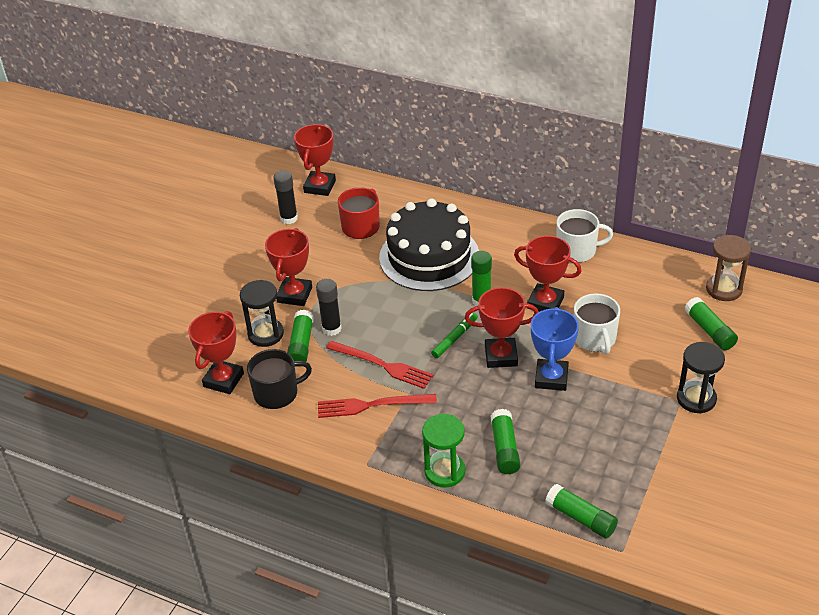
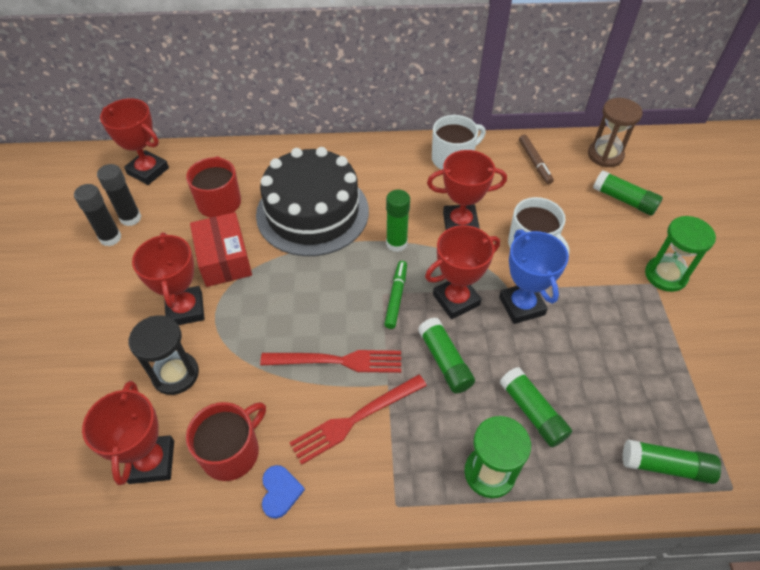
camera: 30 degrees left, 10 degrees up
black mug [247,349,312,409] -> red mug [186,402,266,481]
green glue stick [287,310,314,367] -> green glue stick moved to [418,317,475,393]
red trophy [294,124,336,196] -> red trophy turned 45 degrees counterclockwise [100,99,169,185]
black glue stick [316,279,342,336] -> black glue stick moved to [74,184,122,246]
black hourglass [677,342,725,413] -> green hourglass [645,216,716,292]
none -> red box [190,212,252,287]
none -> blue heart [262,465,305,519]
none -> brown marker [519,135,554,184]

